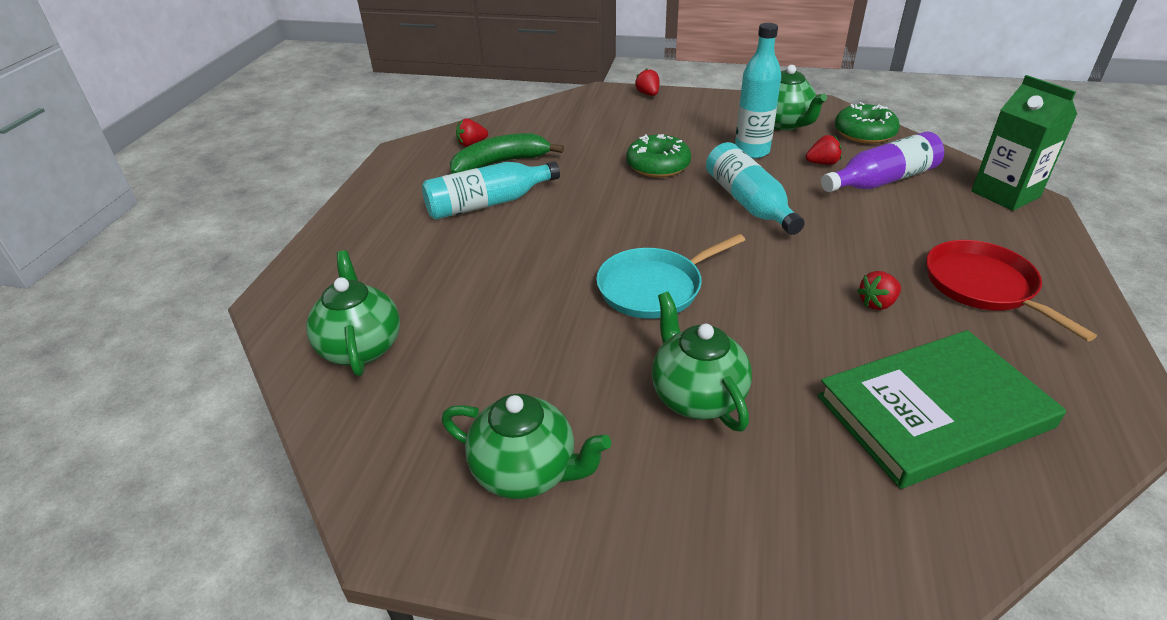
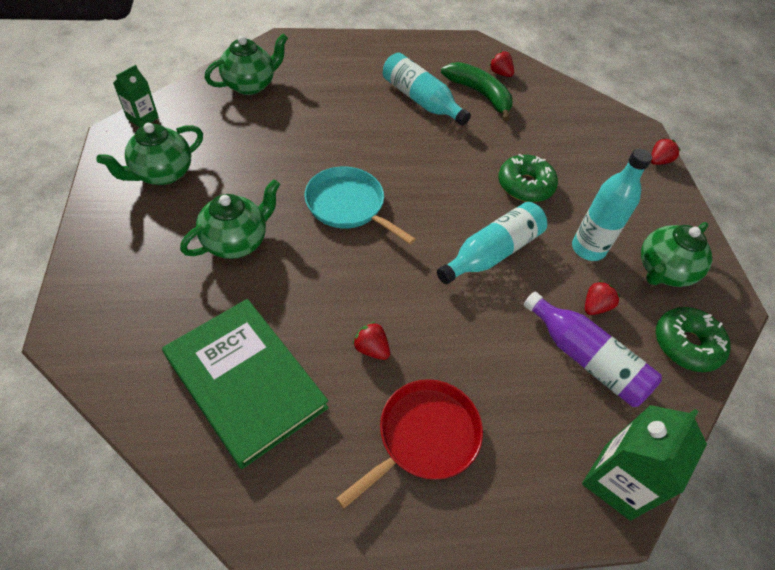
camera: 65 degrees right, 15 degrees up
green teapot [442,394,611,499] -> green teapot turned 45 degrees clockwise [96,123,203,185]
red strawberry [806,135,842,165] -> red strawberry turned 105 degrees counterclockwise [585,281,620,315]
none -> green carton [113,65,159,127]

